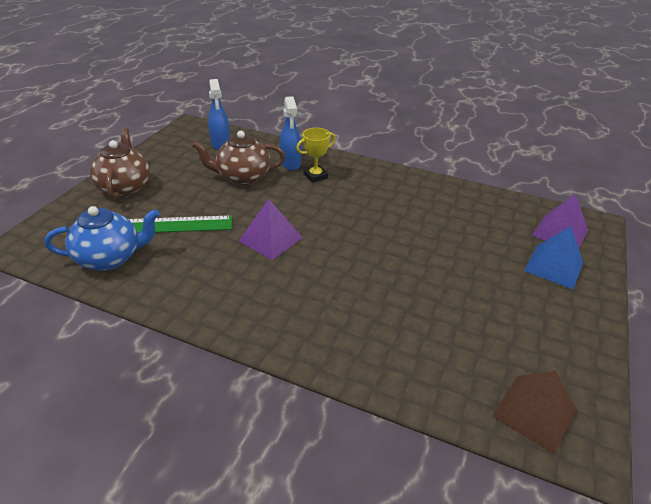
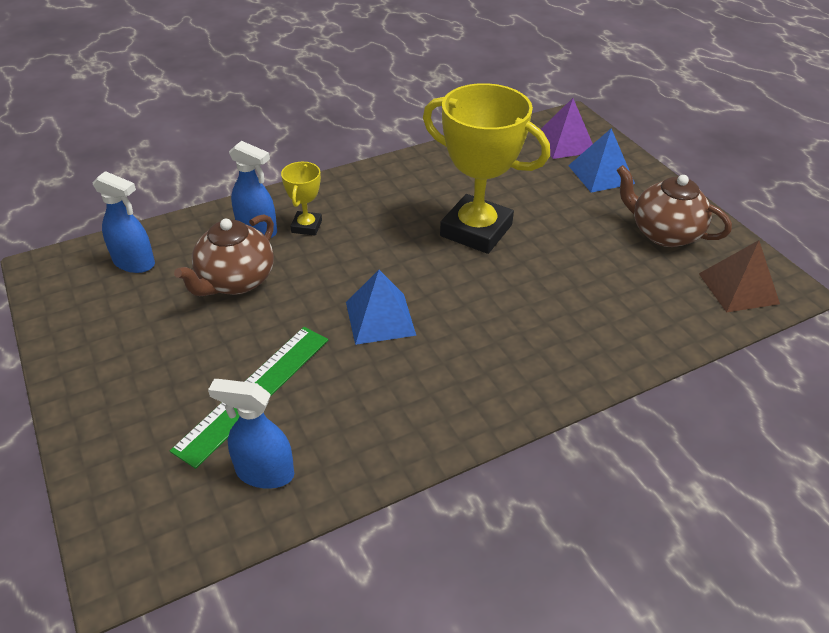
camera: 50 degrees left, 5 degrees up
blue teapot [44,206,159,271] -> blue spray bottle [208,379,294,489]
brown teapot [90,128,150,199] -> brown teapot moved to [616,165,732,247]
purple pyramid [239,199,303,260] -> blue pyramid [346,270,416,345]
none -> yellow trophy [423,83,550,254]

